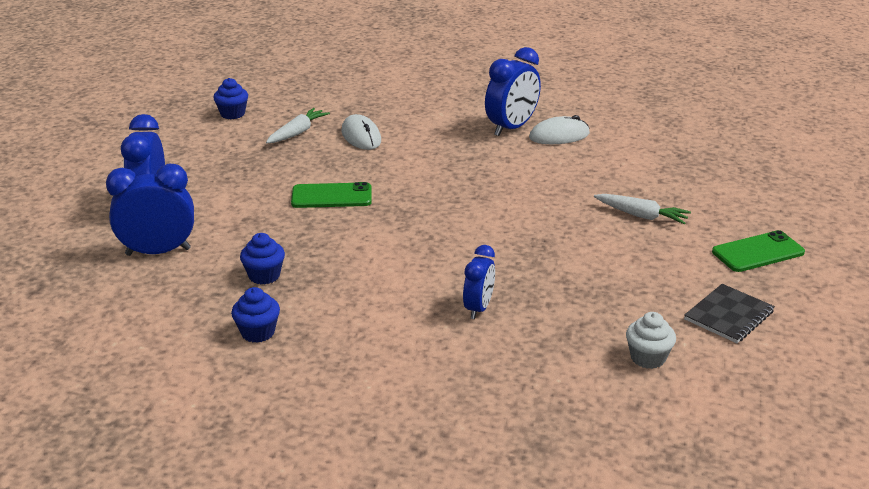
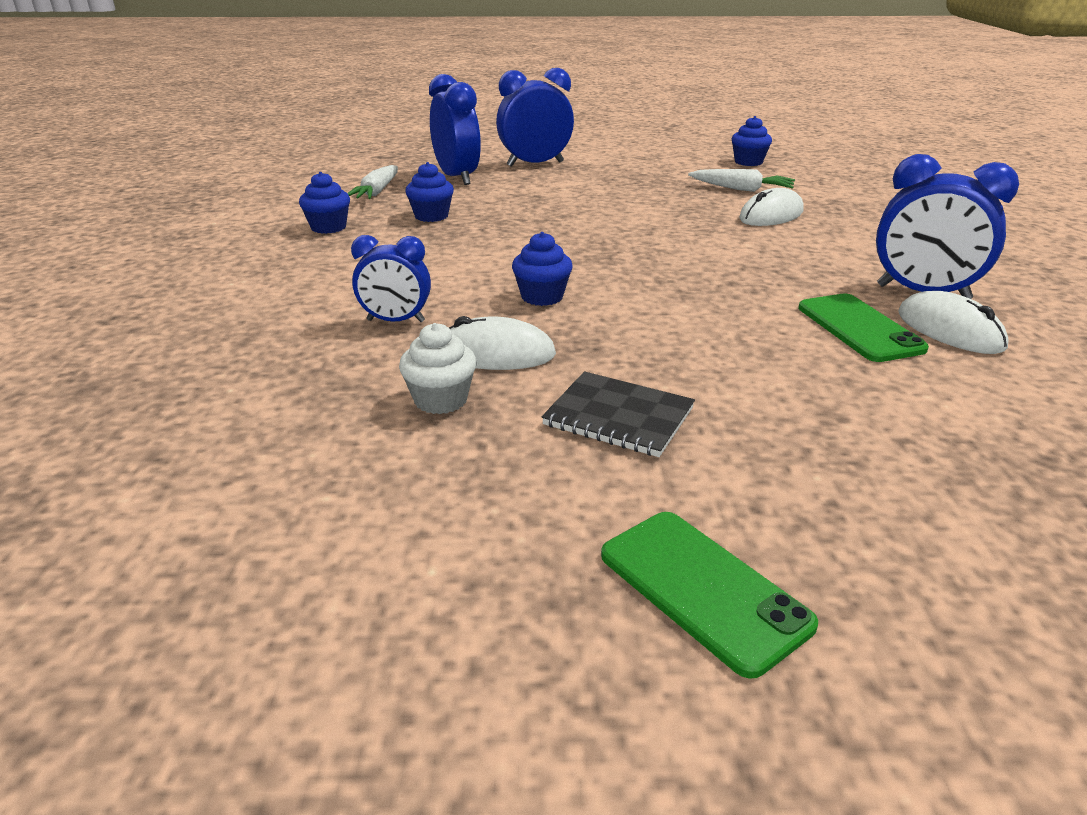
camera: 75 degrees right, 0 degrees up
green phone [291,182,372,208] -> green phone moved to [798,294,929,362]
white carrot [594,194,691,224] -> white carrot moved to [347,165,398,199]
white cupcake [626,312,676,369] -> white cupcake moved to [399,323,477,414]
black notebook [684,284,775,343] -> black notebook moved to [542,371,695,457]
none -> white mouse [449,316,556,370]
none -> blue cupcake [512,232,573,306]

